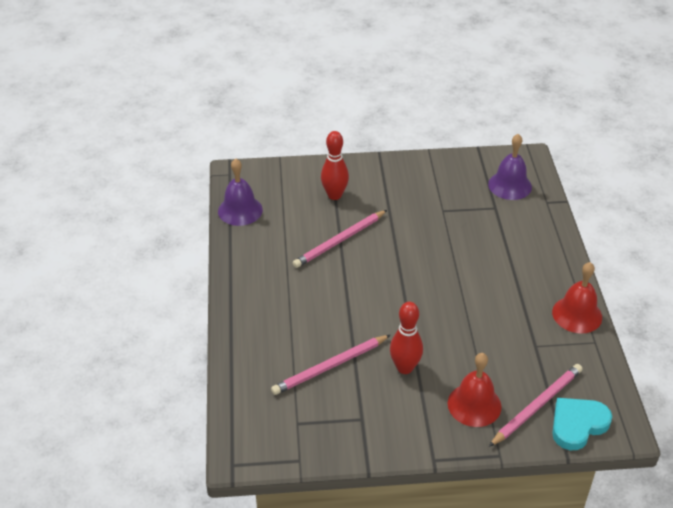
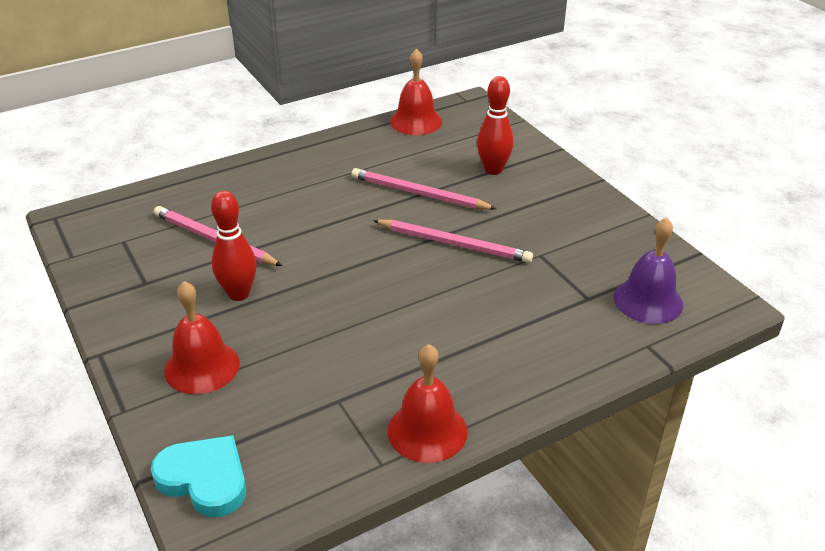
camera: 65 degrees right, 5 degrees down
purple bell [218,158,263,226] -> red bell [390,48,442,135]
pink pencil [489,364,582,447] -> pink pencil moved to [373,220,533,263]

